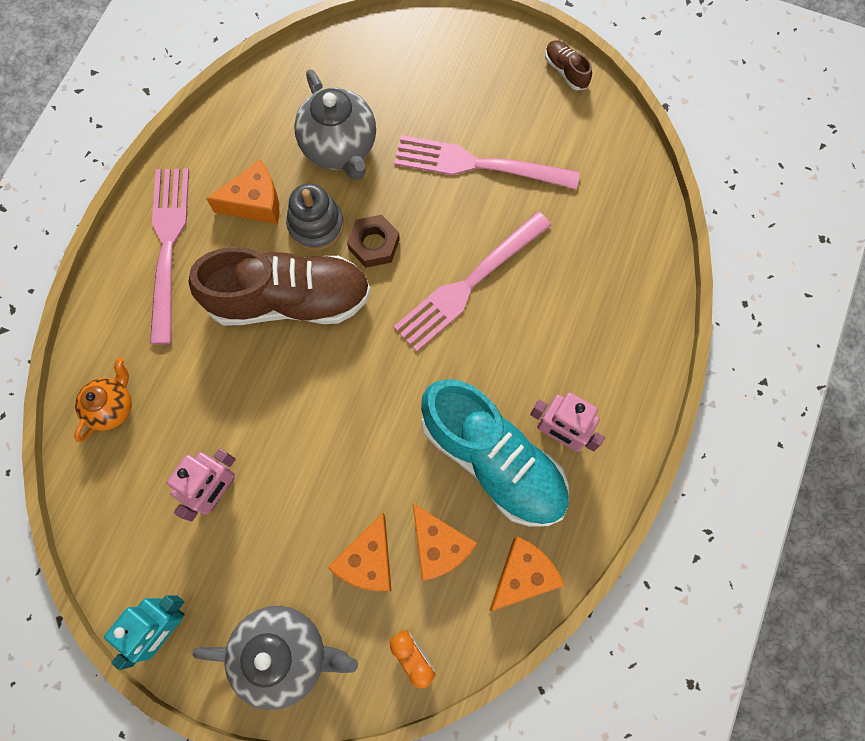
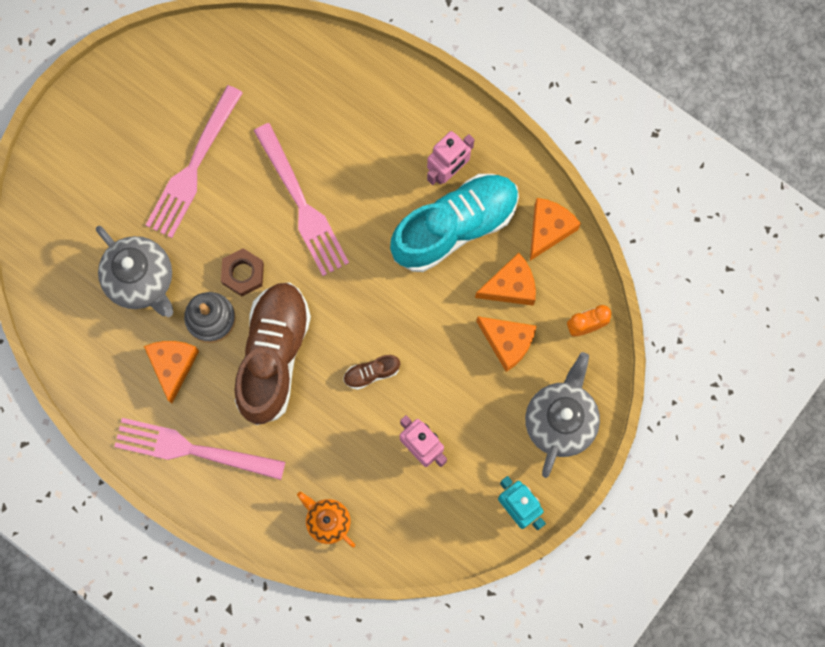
camera: 75 degrees left, 5 degrees up
grey teapot [294,69,376,180] -> grey teapot turned 60 degrees clockwise [96,226,173,317]
orange cheese [489,536,565,611] -> orange cheese turned 60 degrees clockwise [530,198,581,261]
brown shoe [545,40,592,90] -> brown shoe moved to [343,355,400,390]

